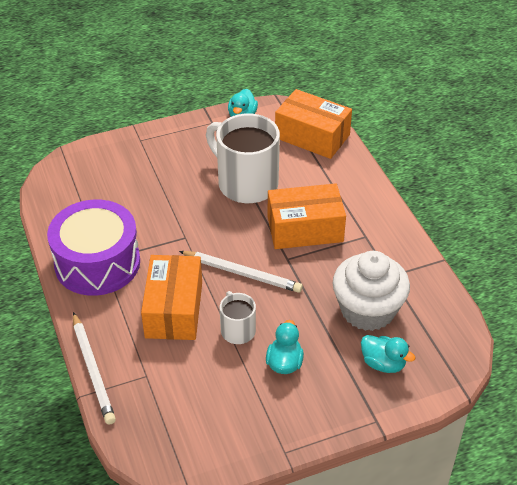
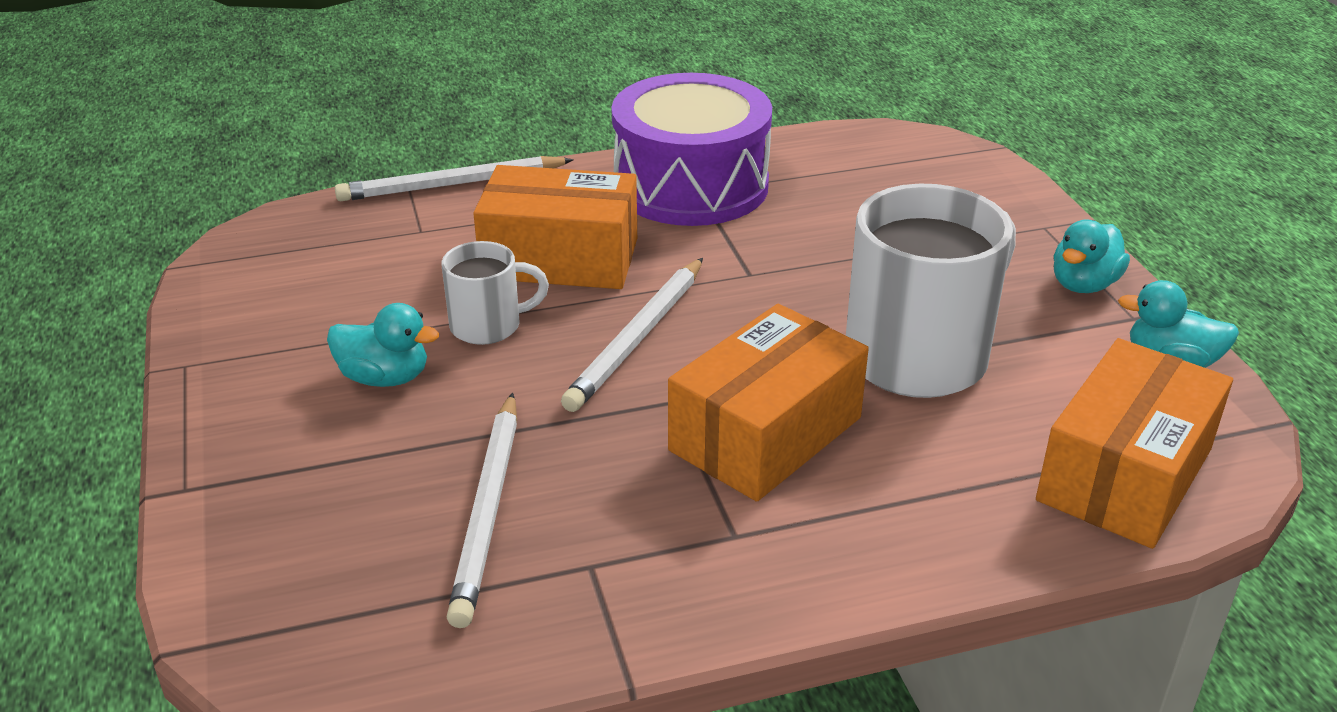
camera: 95 degrees right, 10 degrees down
orange box [268,183,346,249] -> orange box turned 45 degrees clockwise [668,304,869,502]
white cupcake [333,251,410,331] -> white pencil [447,393,517,628]
turquoise duck [361,335,416,373] -> turquoise duck moved to [1054,219,1130,293]

